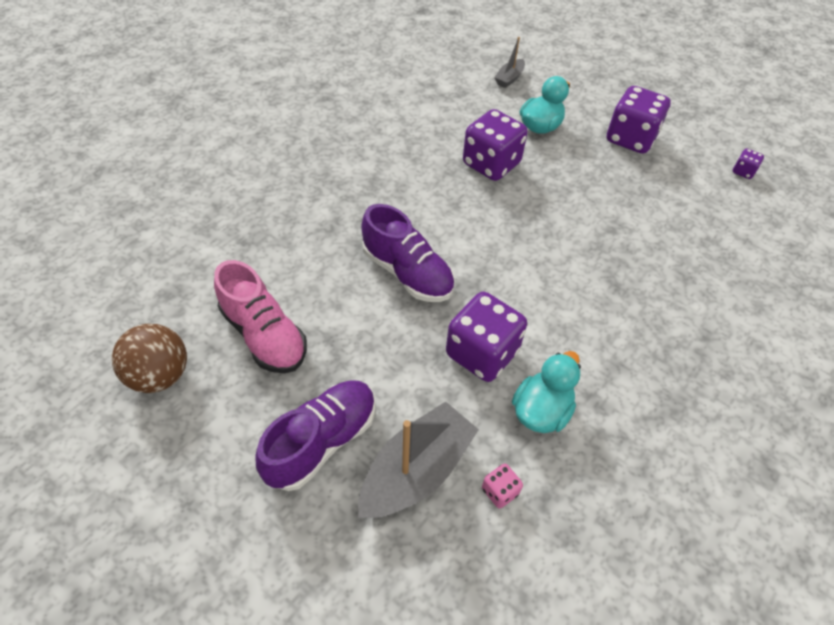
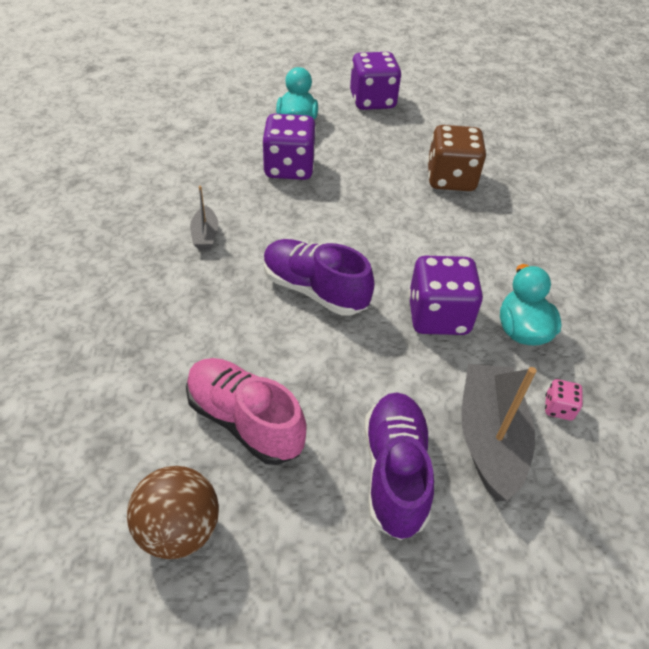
camera: 40 degrees left, 5 degrees down
pink shoe [214,260,307,373] -> pink shoe turned 150 degrees counterclockwise [186,358,307,465]
purple shoe [361,204,455,302] -> purple shoe turned 150 degrees counterclockwise [264,239,374,316]
grey boat [494,37,525,88] -> grey boat moved to [190,186,218,250]
purple dice [733,148,764,179] -> none
none -> brown dice [427,125,486,191]

